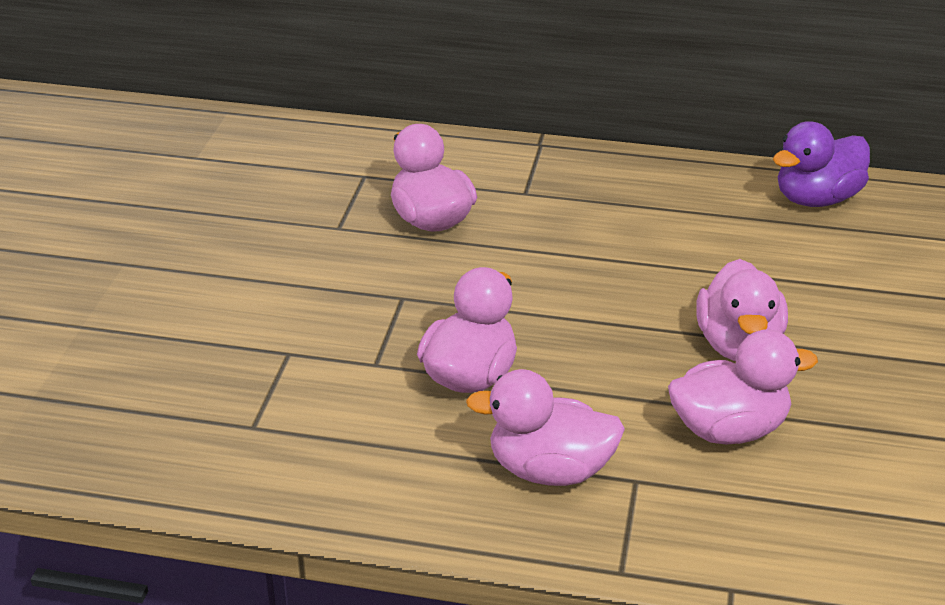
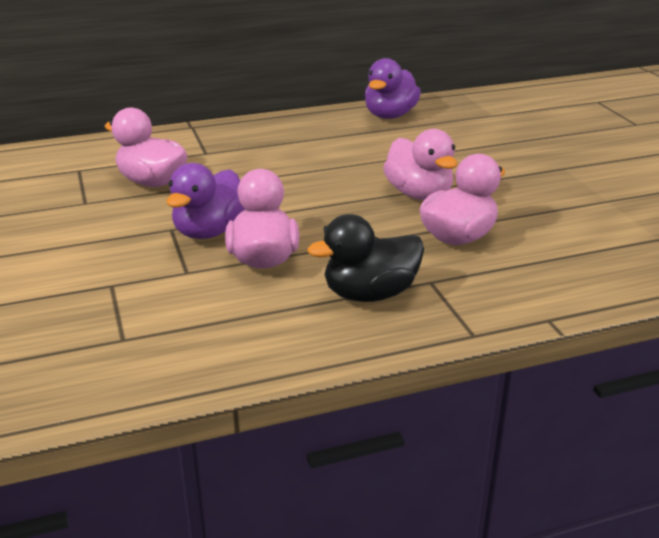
camera: 30 degrees left, 5 degrees down
pink duck [466,369,625,486] -> black duck [307,214,424,302]
none -> purple duck [166,163,245,239]

